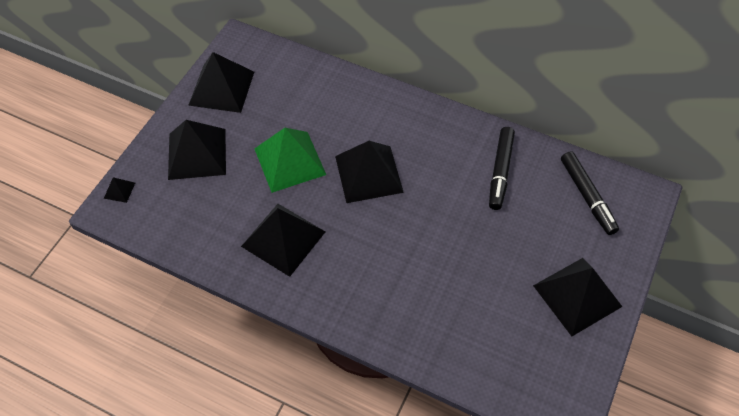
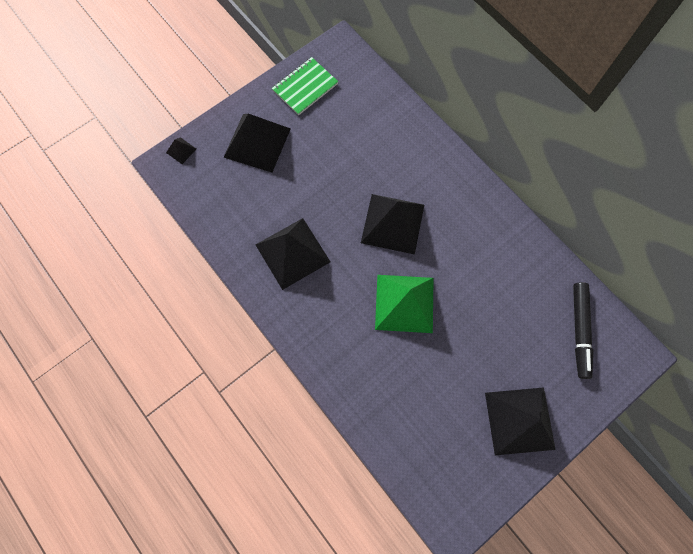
camera: 25 degrees right, 15 degrees up
black pyramid [188,52,254,113] -> green notebook [272,57,338,115]
green pyramid [254,128,326,193] -> green pyramid moved to [375,275,434,333]
black marker [489,127,515,210] -> none

